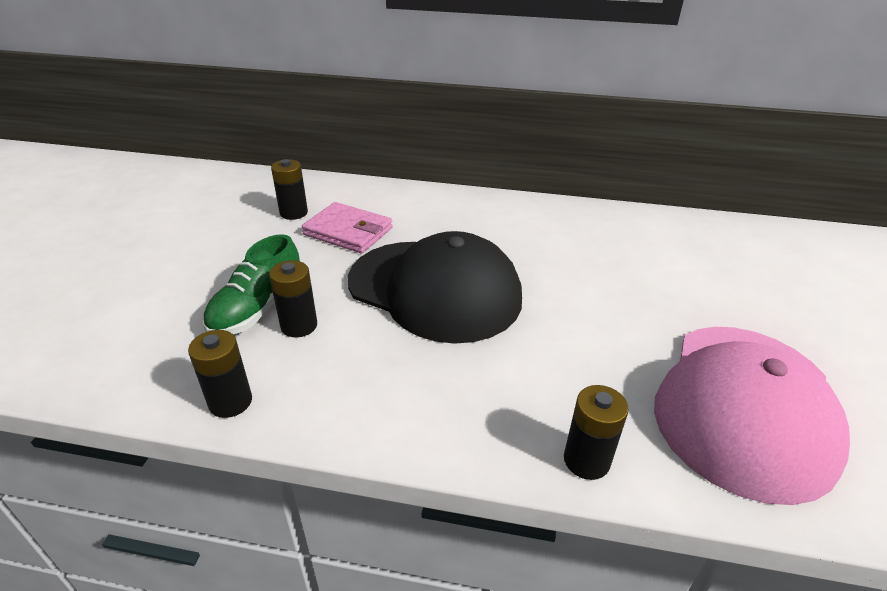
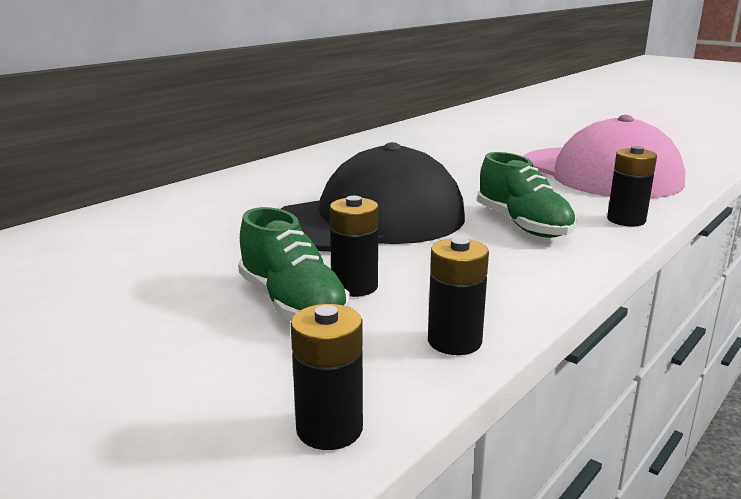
camera: 60 degrees left, 15 degrees down
black battery [271,159,308,220] -> black battery moved to [291,304,363,450]
pink wallet [302,202,393,253] -> none
none -> green shoe [477,152,576,238]

